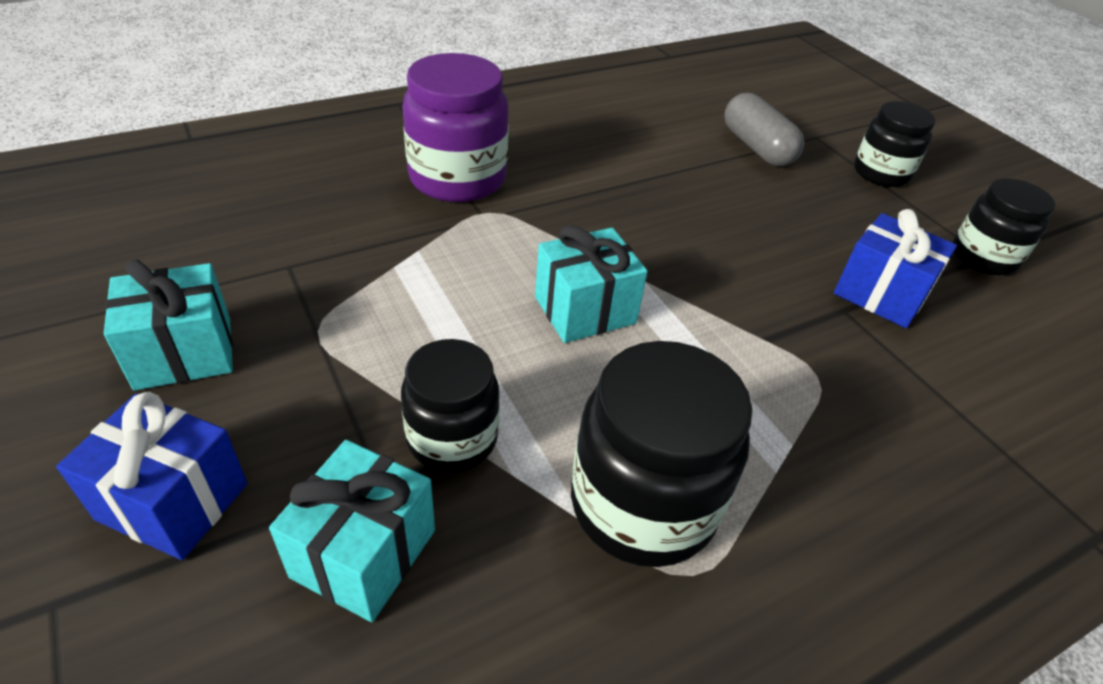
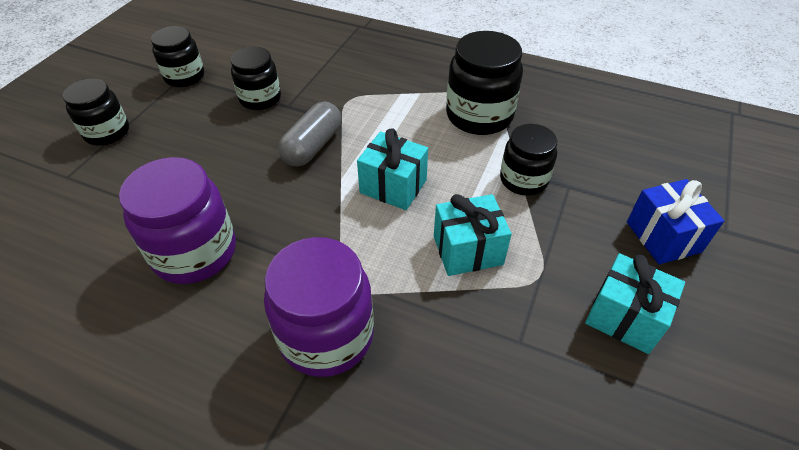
camera: 125 degrees left, 5 degrees up
turquoise gift [269,440,435,622] -> turquoise gift moved to [434,194,512,276]
grey capsule [724,93,804,166] -> grey capsule moved to [278,102,342,167]
blue gift [834,209,957,328] -> black jar [231,47,281,110]
none -> purple jar [119,157,236,284]

